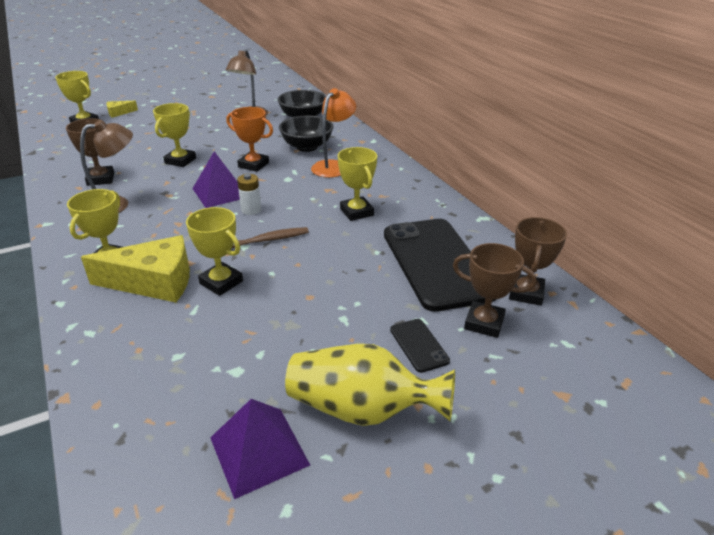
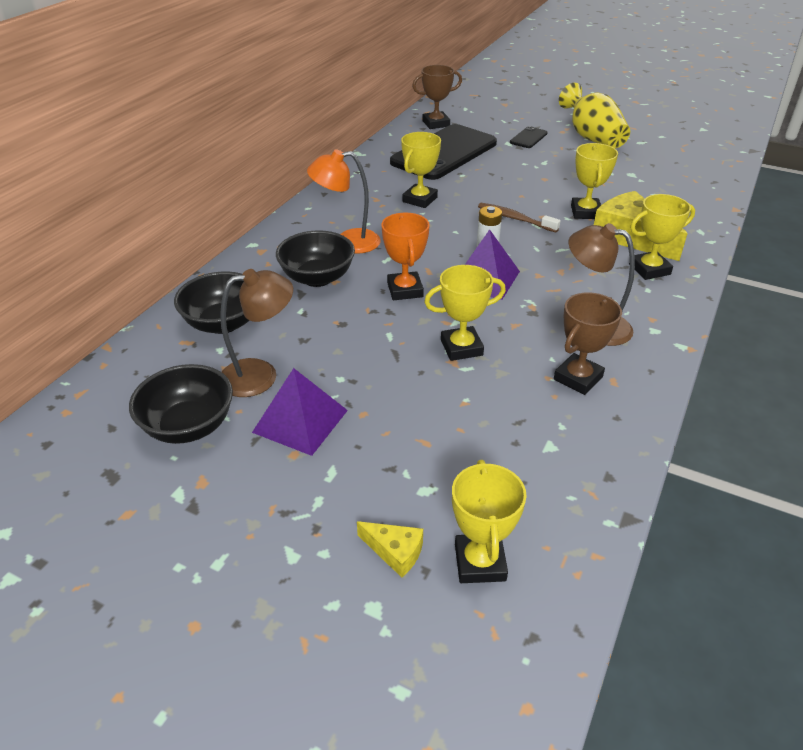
camera: 125 degrees left, 5 degrees up
purple pyramid [210,399,310,499] -> purple pyramid moved to [252,368,348,456]
brown trophy [453,243,537,338] -> none
none -> black bowl [129,364,233,444]

